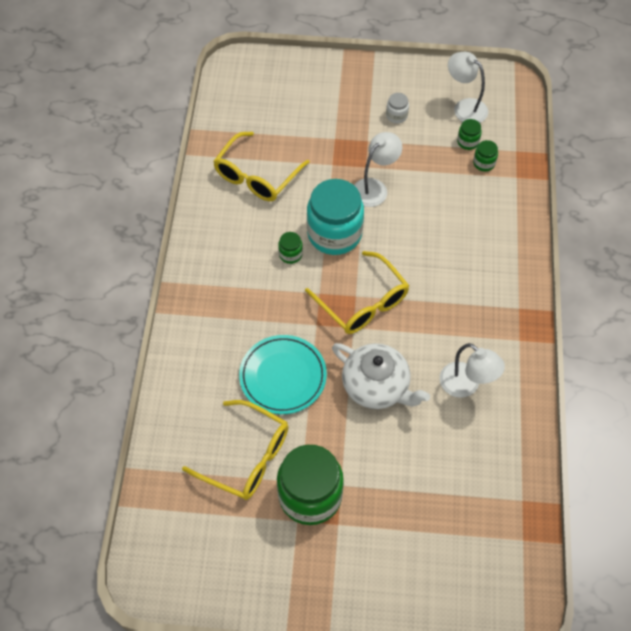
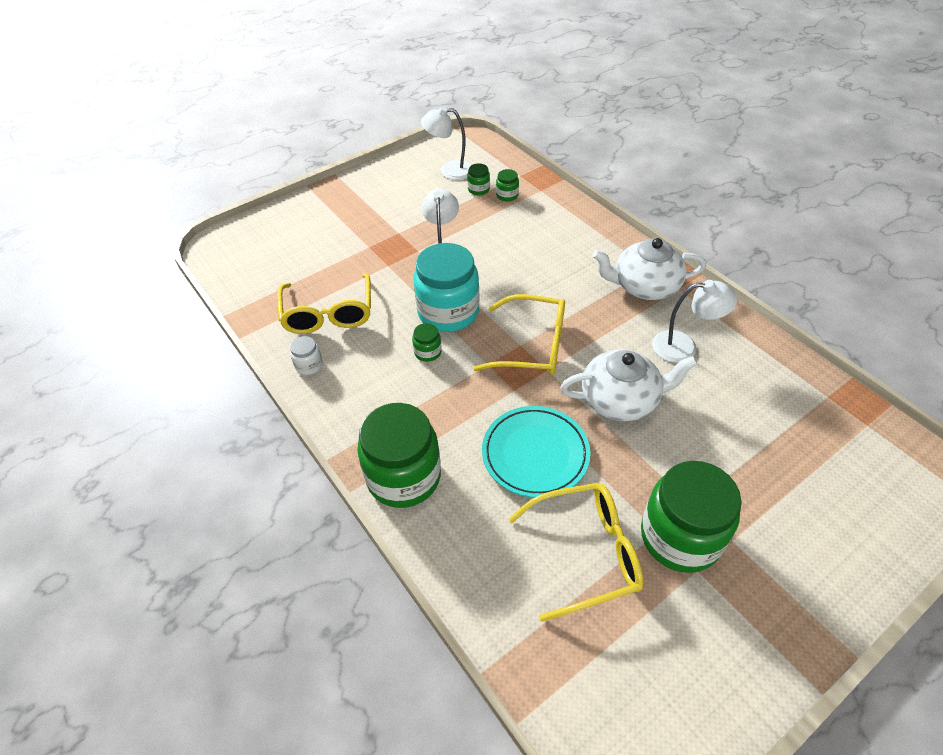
camera: 40 degrees left, 10 degrees down
white jar [386,93,409,123] -> white jar moved to [290,336,323,375]
none -> green jar [357,403,441,508]
none -> white teapot [592,238,706,300]

